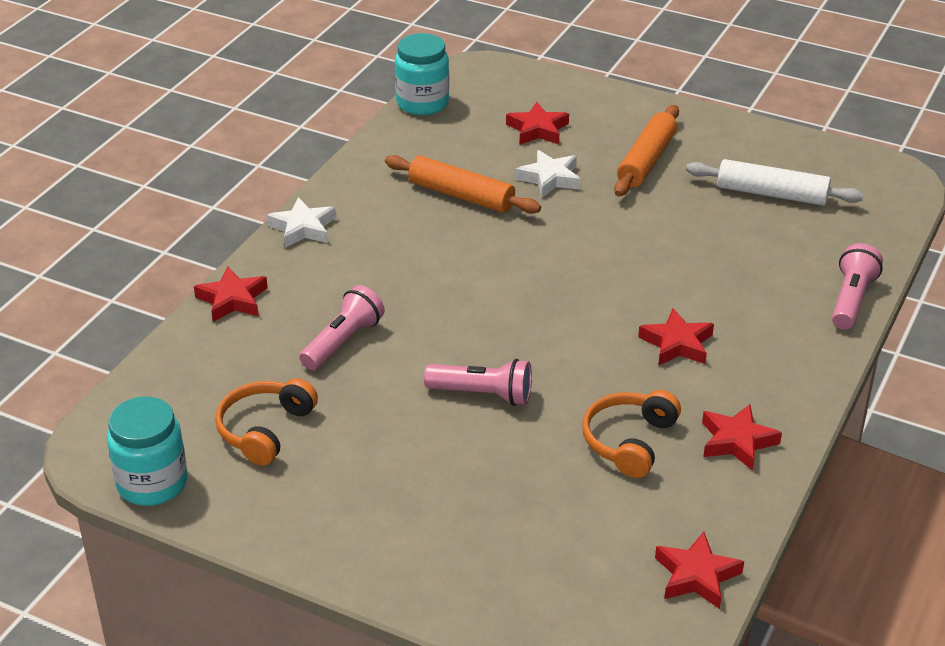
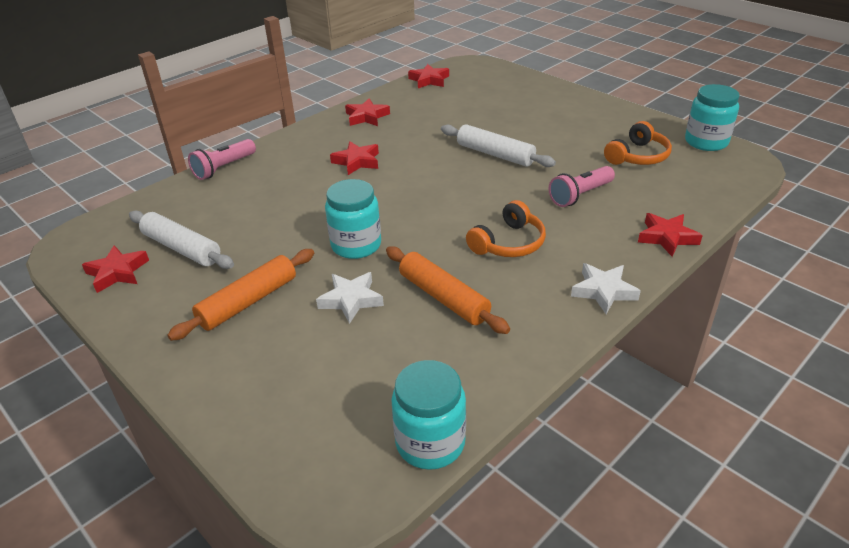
camera: 160 degrees left, 0 degrees up
pink flashlight [424,359,532,406] -> white rolling pin [441,124,556,167]
red star [506,102,569,145] -> red star moved to [82,245,149,293]
orange headphones [583,390,681,478] -> orange headphones moved to [466,200,546,257]
none -> turquoise jar [325,179,381,259]

